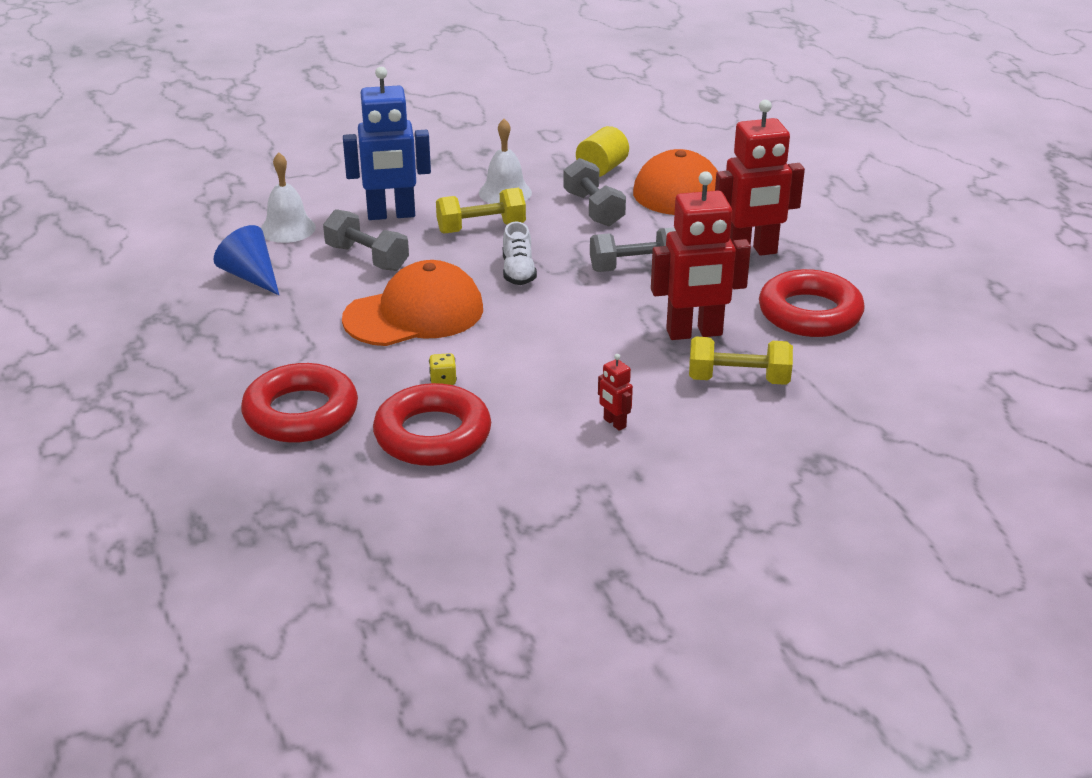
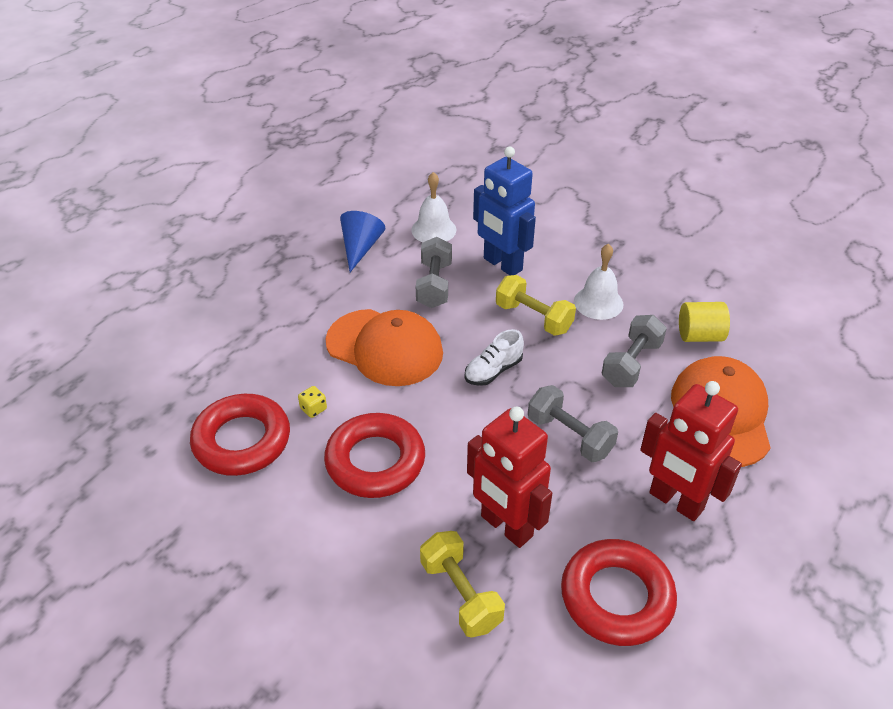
camera: 55 degrees right, 10 degrees up
red ring [241,363,358,443] -> red ring moved to [324,413,425,498]
red robot [598,354,633,431] -> none

